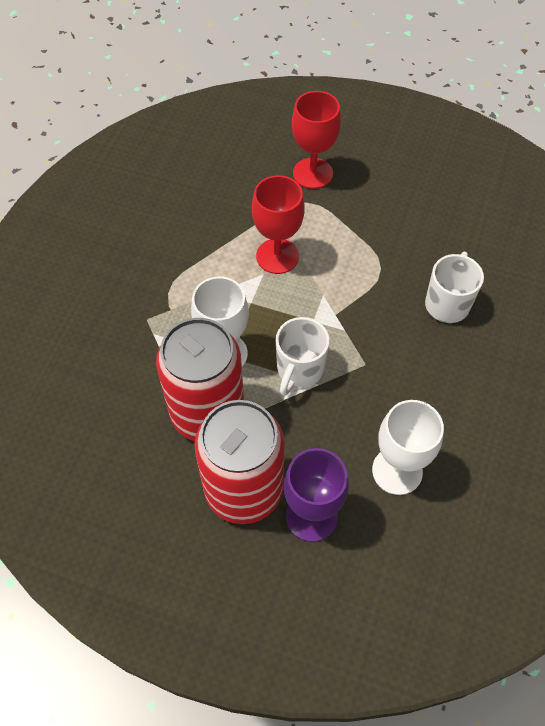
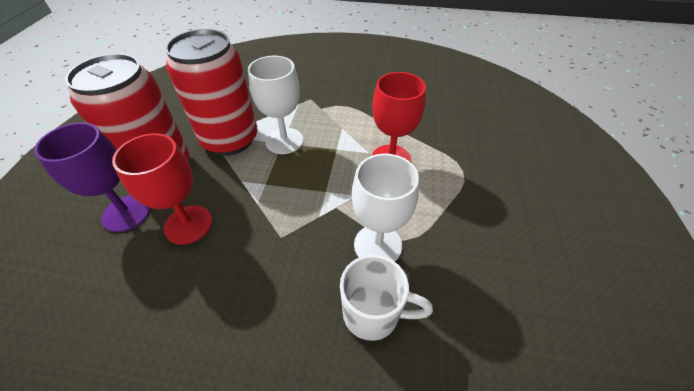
camera: 80 degrees right, 10 degrees down
white mug [276,317,330,396] -> none
red goblet [292,91,341,189] -> red goblet moved to [112,133,212,245]
white goblet [372,400,444,495] -> white goblet moved to [352,153,419,262]

